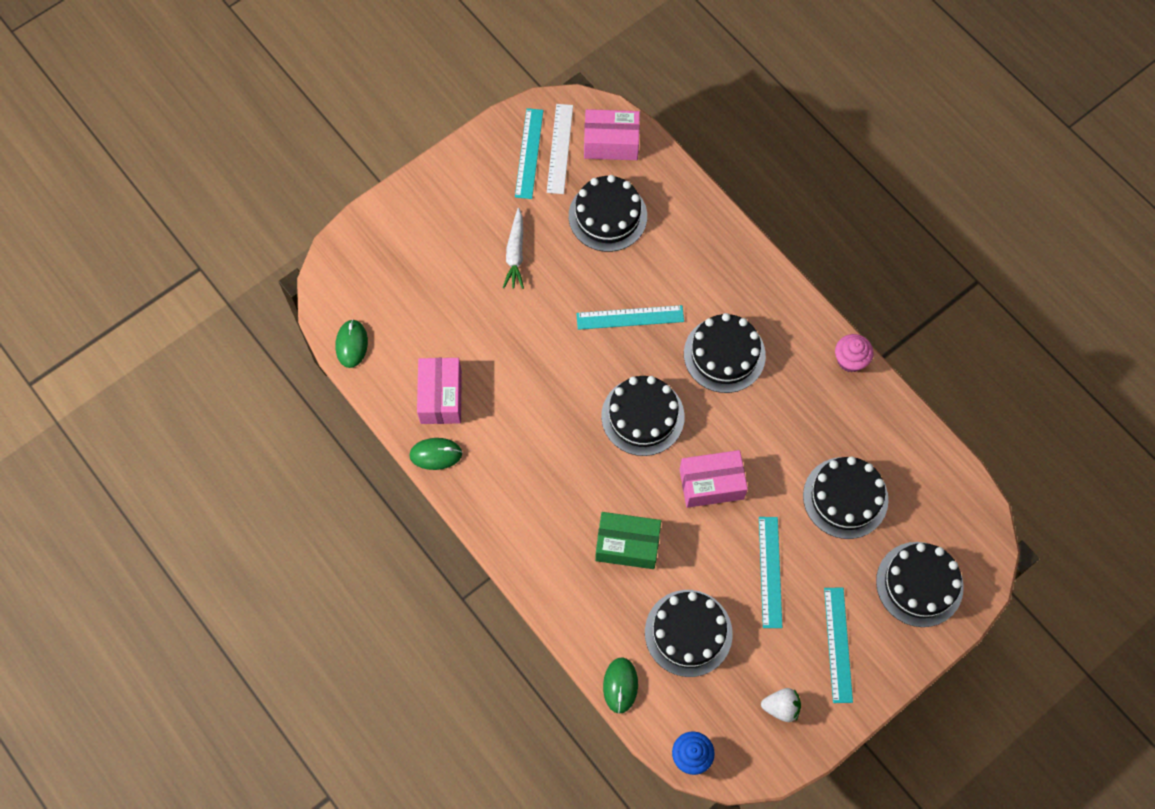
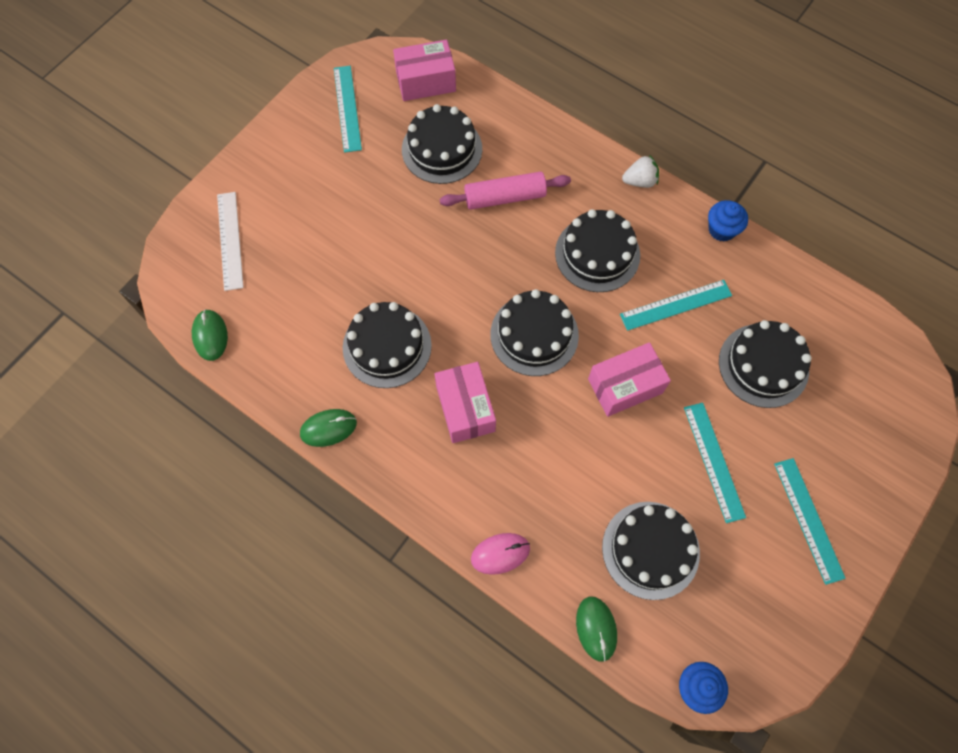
camera: 15 degrees left, 0 degrees up
pink box [417,358,462,424] -> pink box moved to [434,362,496,443]
white carrot [503,208,524,289] -> none
white ruler [547,104,573,194] -> white ruler moved to [217,192,244,291]
turquoise ruler [576,305,684,330] -> turquoise ruler moved to [620,280,732,331]
green box [595,512,661,569] -> none
white strawberry [761,688,801,722] -> white strawberry moved to [622,155,659,188]
pink cupcake [835,334,873,372] -> blue cupcake [708,200,748,242]
black cake [876,542,964,627] -> black cake moved to [343,302,432,388]
none -> pink rolling pin [439,172,571,210]
none -> pink mouse [471,533,530,575]

